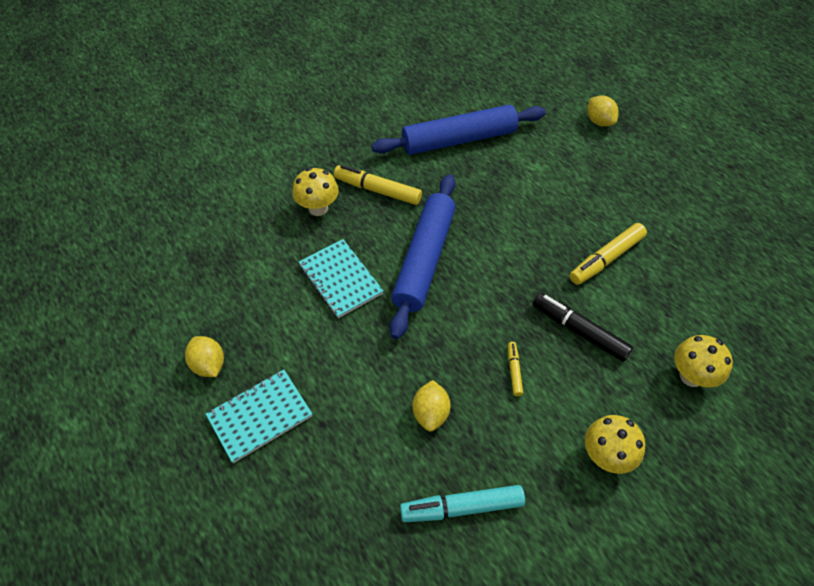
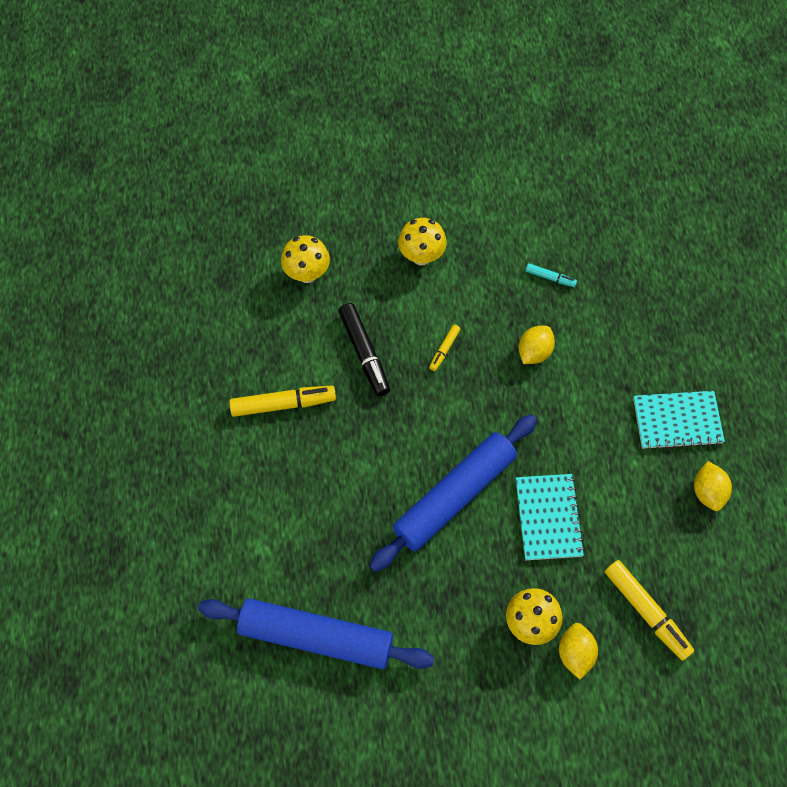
camera: 150 degrees left, 10 degrees up
yellow marker [334,165,422,205] -> yellow marker moved to [605,560,694,661]
turquoise marker [400,485,525,522] -> turquoise marker [525,263,577,287], size x0.52
yellow lemon [587,95,619,126] -> yellow lemon moved to [559,623,598,679]

